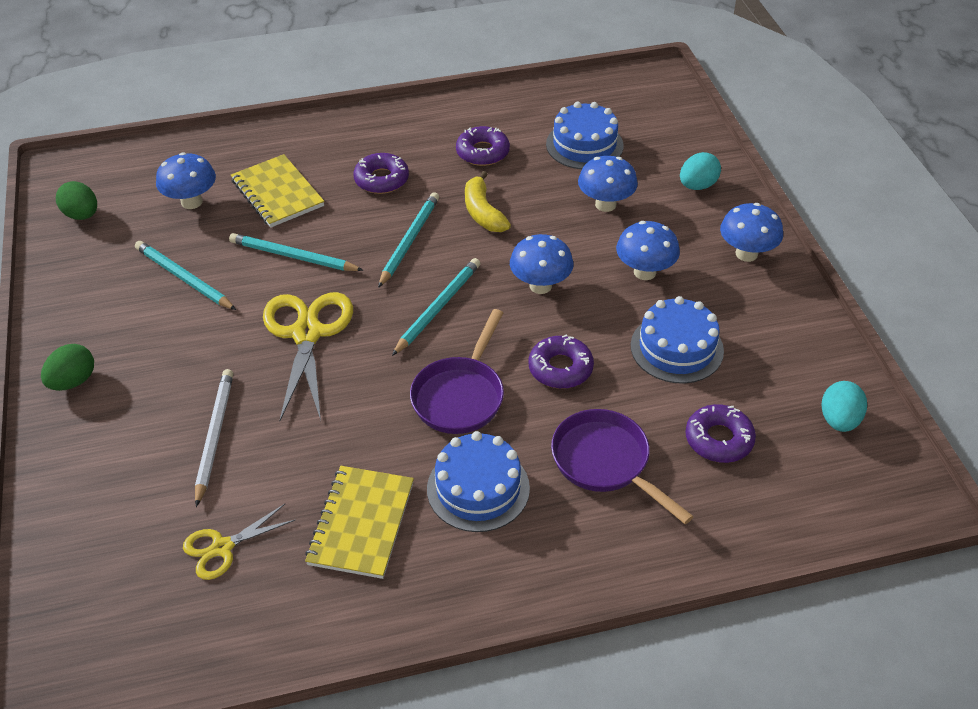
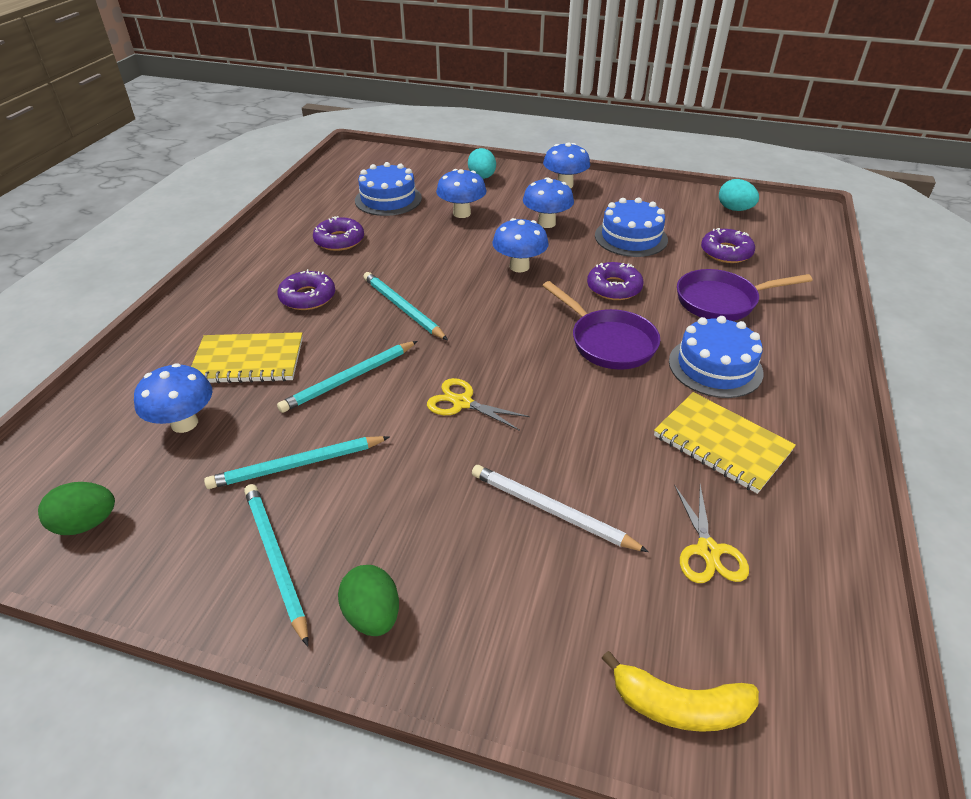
camera: 60 degrees left, 5 degrees down
yellow scissors [263,292,353,421] -> yellow scissors [427,378,530,431], size x0.56
turquoise pencil [392,258,480,356] -> turquoise pencil moved to [244,484,308,646]
yellow banana [465,171,511,232] -> yellow banana moved to [602,651,759,732]

